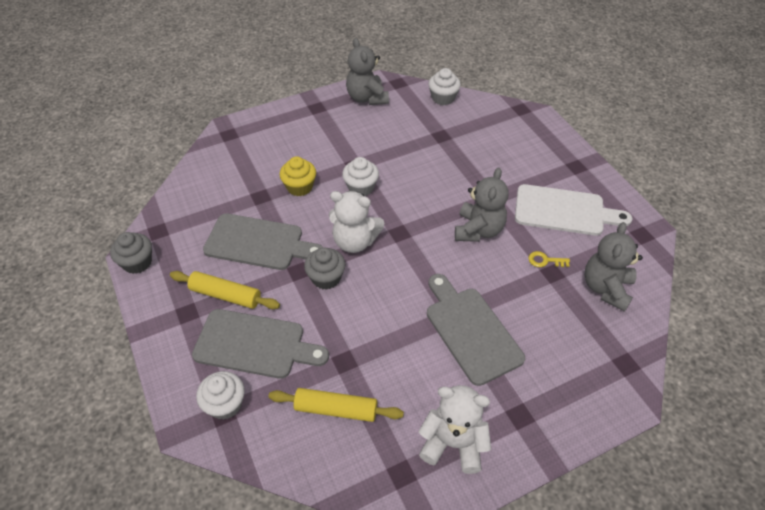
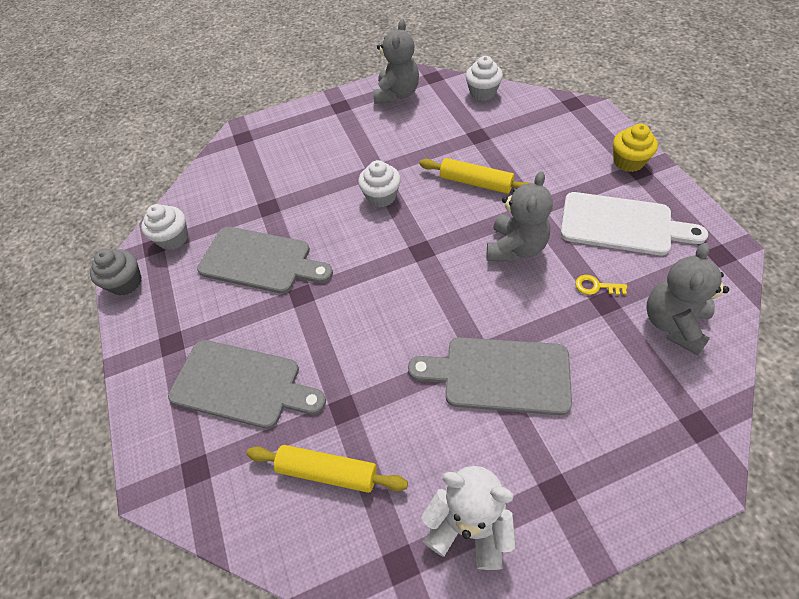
camera: 10 degrees right, 5 degrees up
yellow rolling pin [170,271,280,309] -> yellow rolling pin moved to [419,158,531,194]
white cupcake [196,371,245,420] -> white cupcake moved to [141,204,188,250]
yellow cupcake [279,156,316,196] -> yellow cupcake moved to [613,124,658,172]
grey cupcake [304,247,346,290] -> none
white teddy bear [329,191,384,253] -> none
grey teddy bear [346,38,389,105] -> grey teddy bear turned 150 degrees counterclockwise [373,19,419,104]
grey cutting board [427,274,525,386] -> grey cutting board turned 60 degrees counterclockwise [408,337,572,415]

